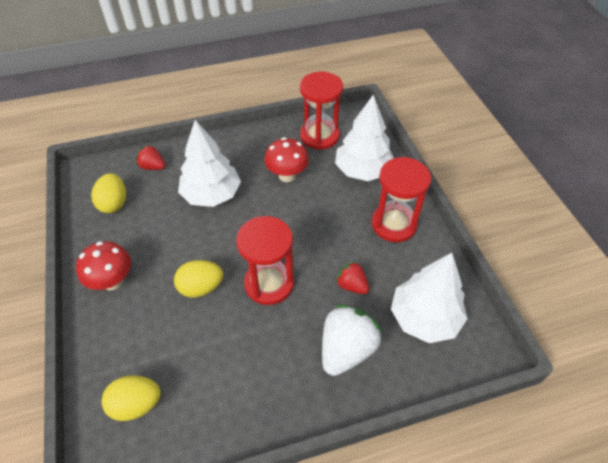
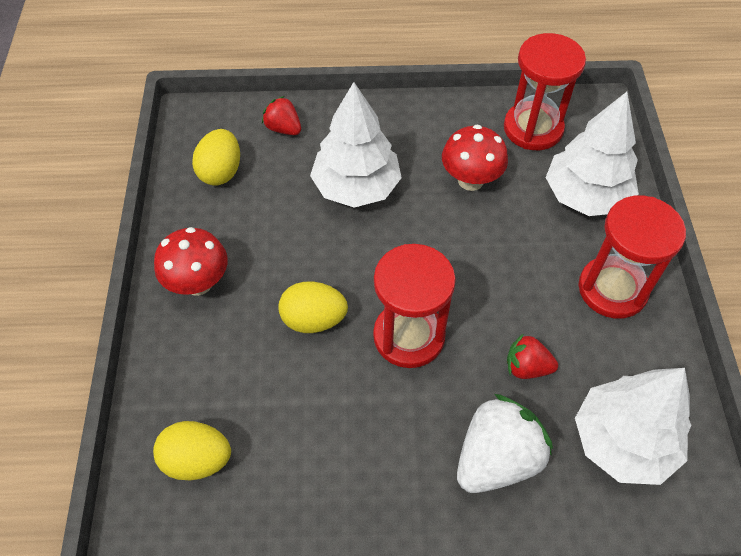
camera: 15 degrees right, 5 degrees up
red strawberry [336,261,369,294] -> red strawberry turned 45 degrees counterclockwise [507,333,558,379]

